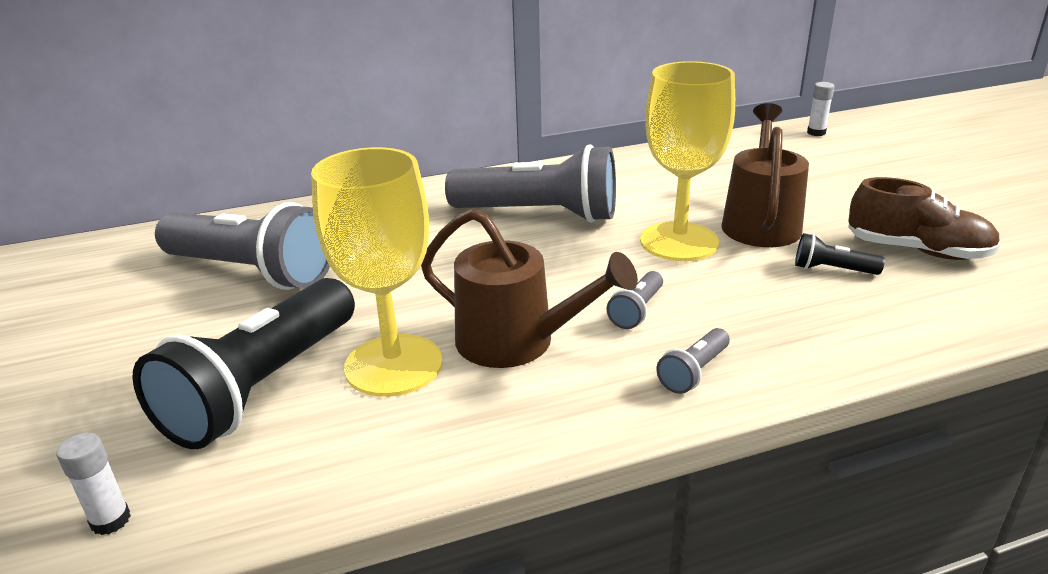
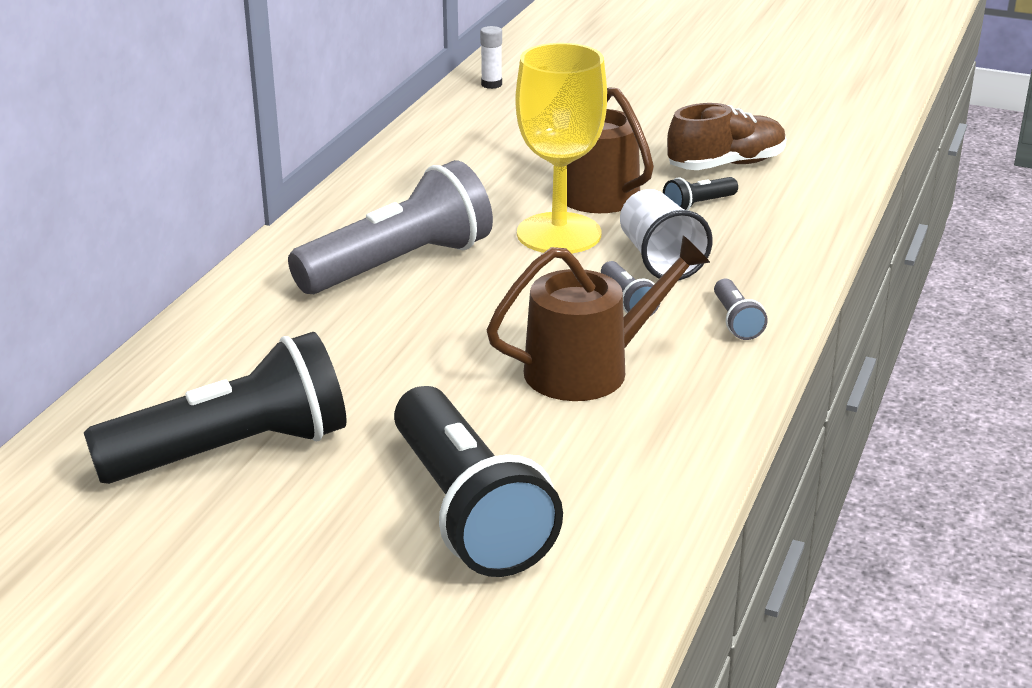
camera: 50 degrees left, 0 degrees up
white glue stick [57,433,131,535] -> none
grey flashlight [155,202,330,290] -> black flashlight [84,332,347,484]
yellow goblet [311,147,442,397] -> none
none -> white cup [620,189,713,280]

